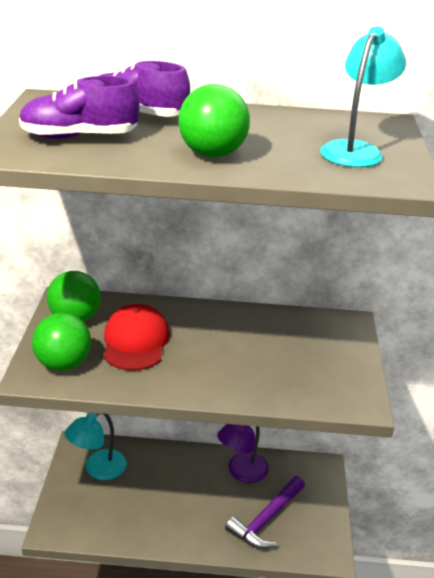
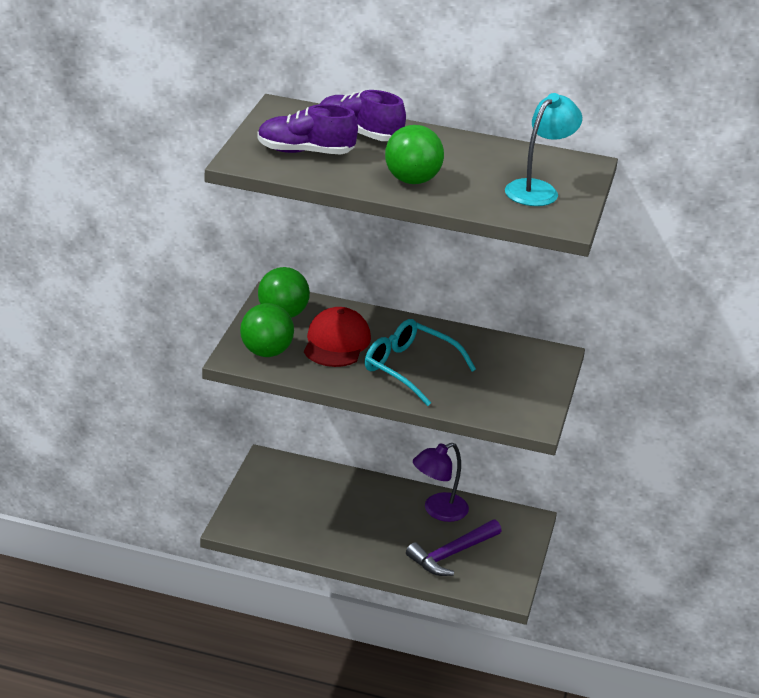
camera: 10 degrees right, 0 degrees up
turquoise lamp [65,413,127,480] -> none
none -> turquoise glasses [365,319,476,406]

